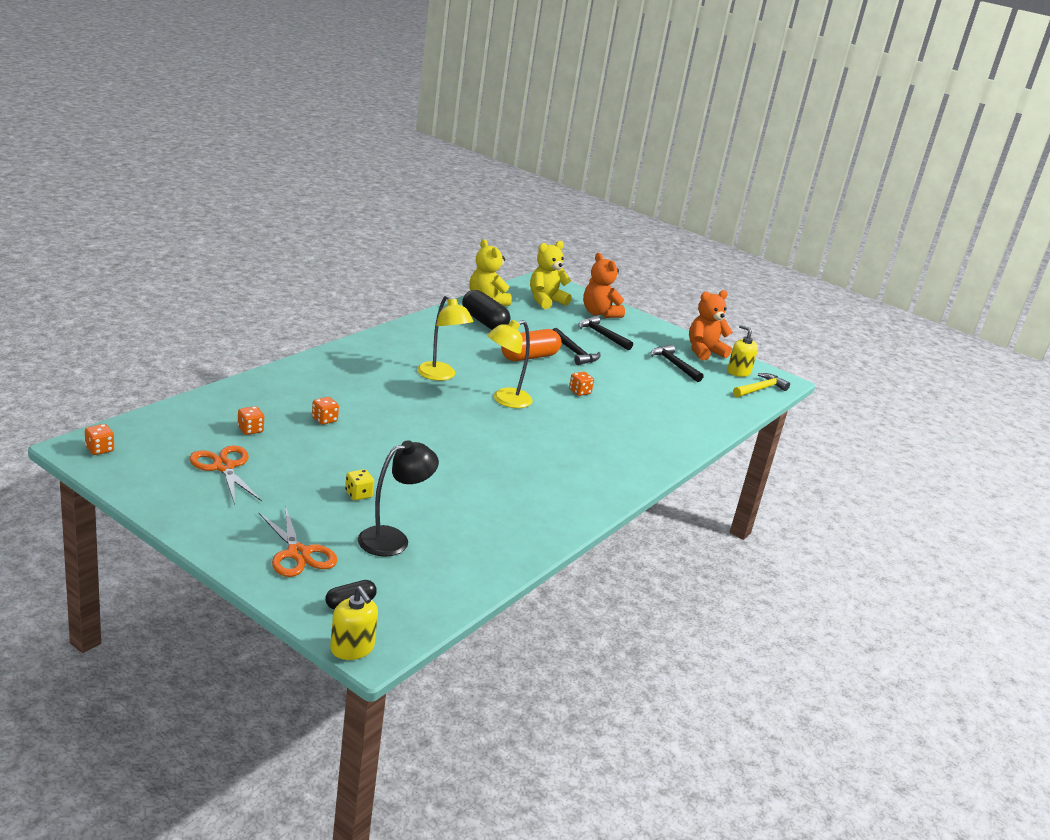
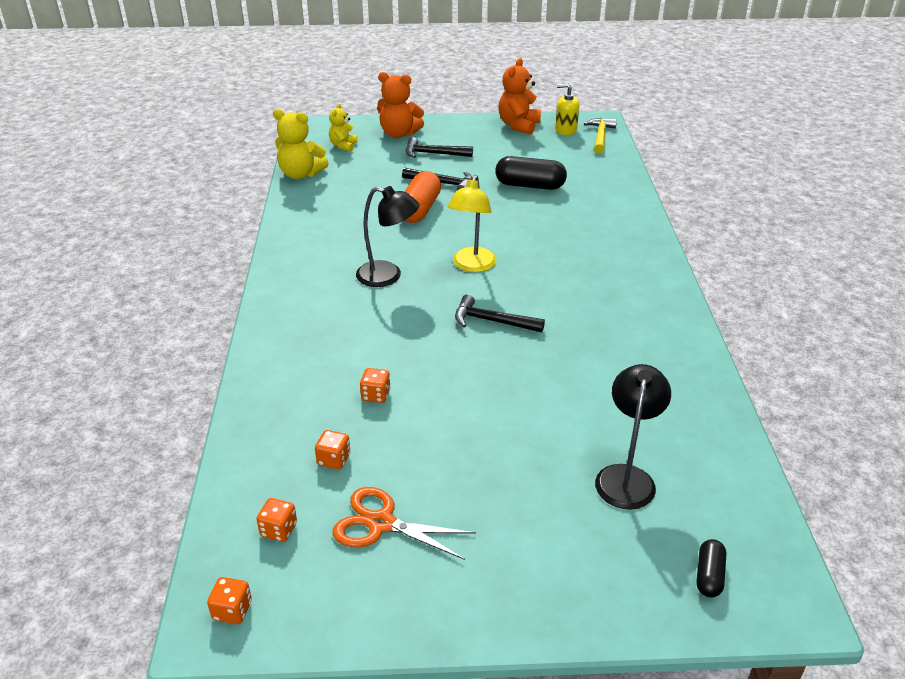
camera: 35 degrees left, 10 degrees up
orange scissors [259,508,337,577] -> none
yellow soap dispenser [330,586,378,660] -> none
yellow dice [345,469,374,500] -> none
yellow lamp [417,295,474,381] -> black lamp [356,186,420,287]
black capsule [462,290,510,330] -> black capsule moved to [495,156,567,190]
yellow teddy bear [530,241,572,309] -> yellow teddy bear [329,103,357,151], size x0.62
orange dice [569,372,594,396] -> orange dice moved to [256,498,297,542]
black hammer [651,344,703,382] -> black hammer moved to [455,294,545,332]

